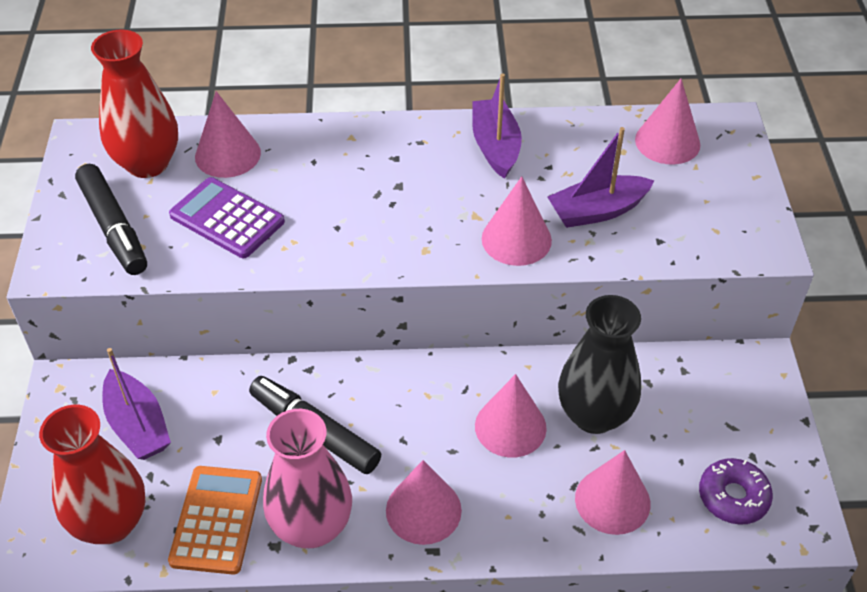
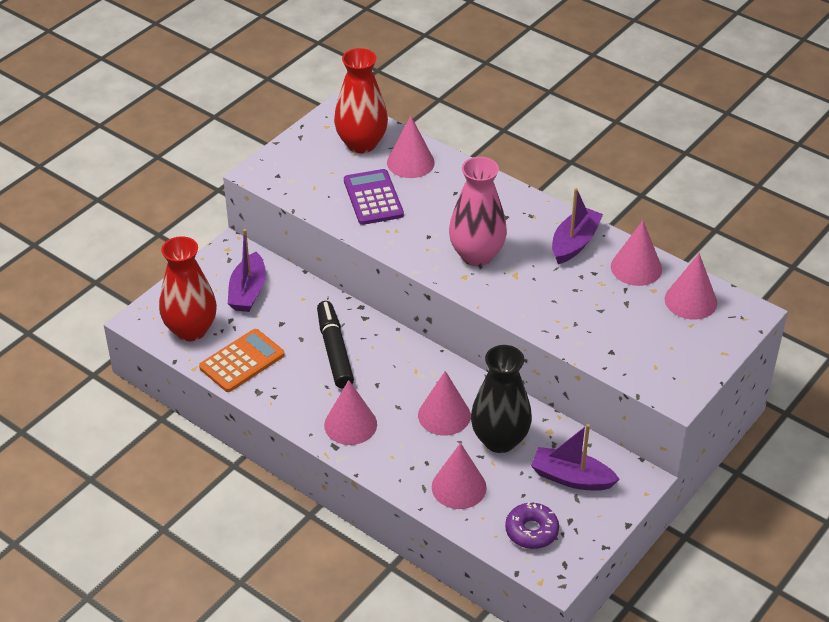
camera: 40 degrees right, 5 degrees down
black marker [75,164,147,275] -> none
pink vase [263,409,352,548] -> pink vase moved to [449,157,507,266]
pink cone [482,176,552,266] -> pink cone moved to [611,220,662,286]
purple boat [548,127,654,228] -> purple boat moved to [531,424,620,491]

